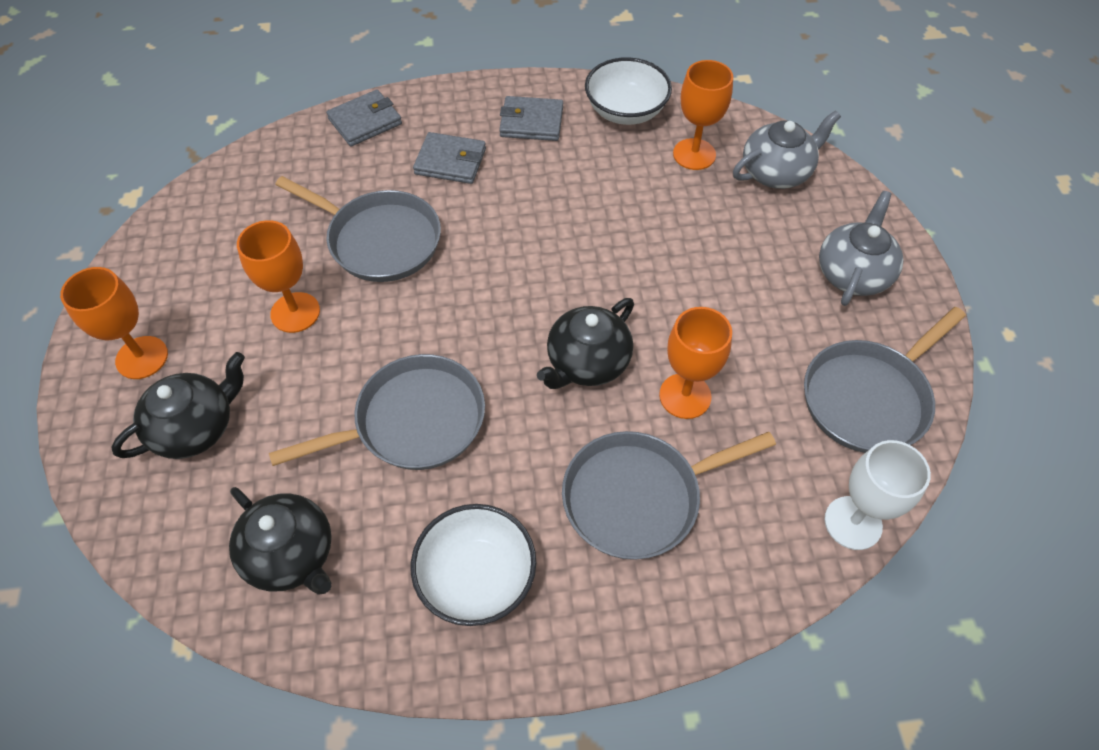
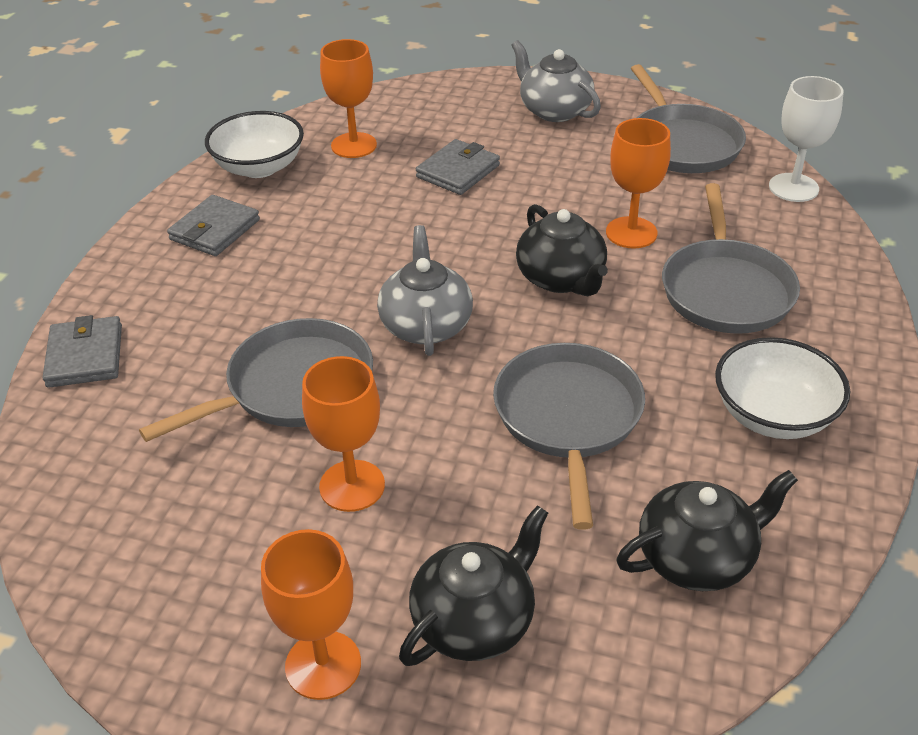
camera: 65 degrees left, 15 degrees down
black teapot [111,352,245,459] -> black teapot turned 60 degrees clockwise [399,505,548,666]
grey wallet [413,132,486,184] -> grey wallet moved to [416,139,500,195]
grey teapot [733,110,841,189] -> grey teapot moved to [377,225,473,356]

